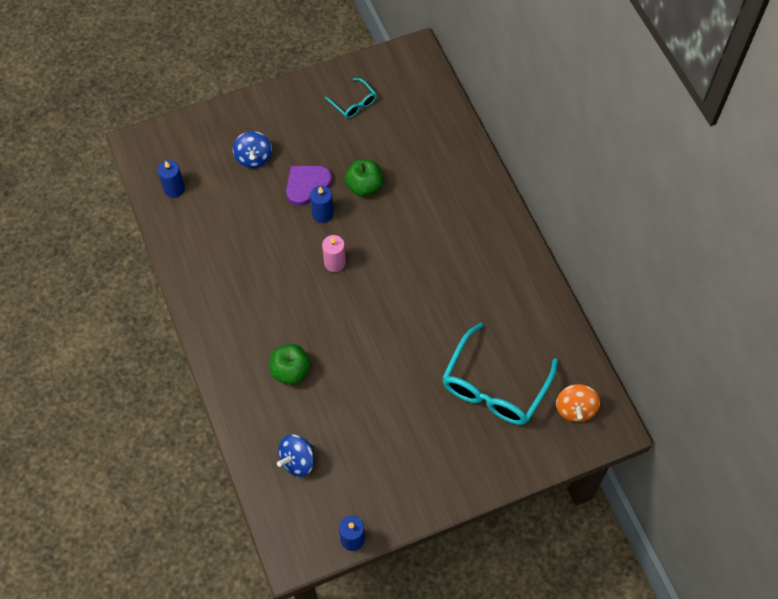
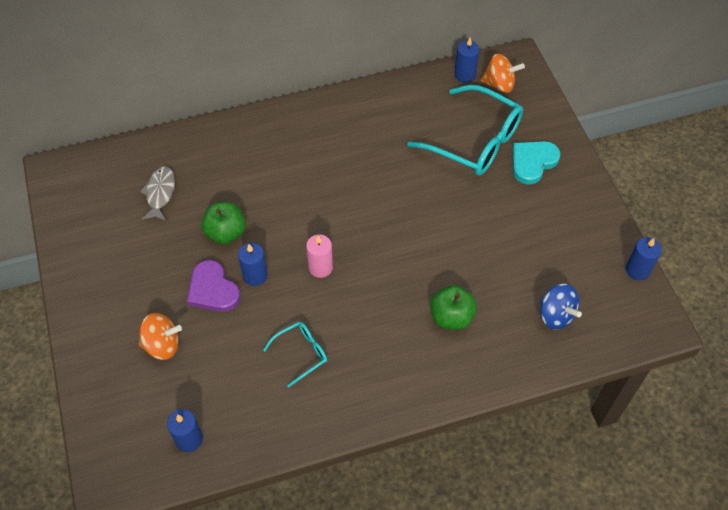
camera: 85 degrees left, 5 degrees down
blue spinning top [233,131,272,168] -> orange spinning top [138,313,182,360]
turquoise glasses [325,78,376,118] -> turquoise glasses moved to [263,322,327,387]
none -> grey fish [140,166,175,221]
none -> blue candle [454,37,480,83]
none -> turquoise heart [513,141,560,185]

